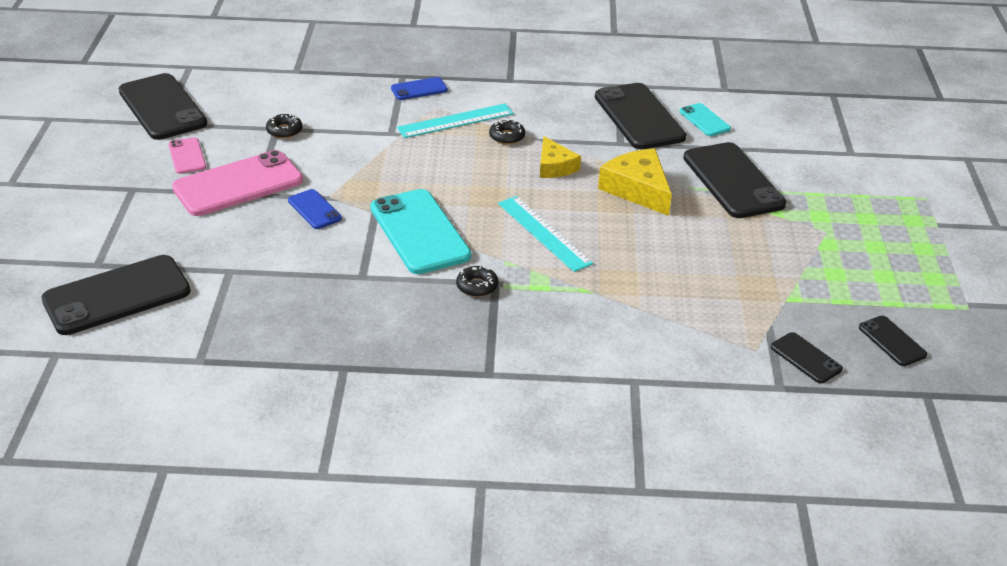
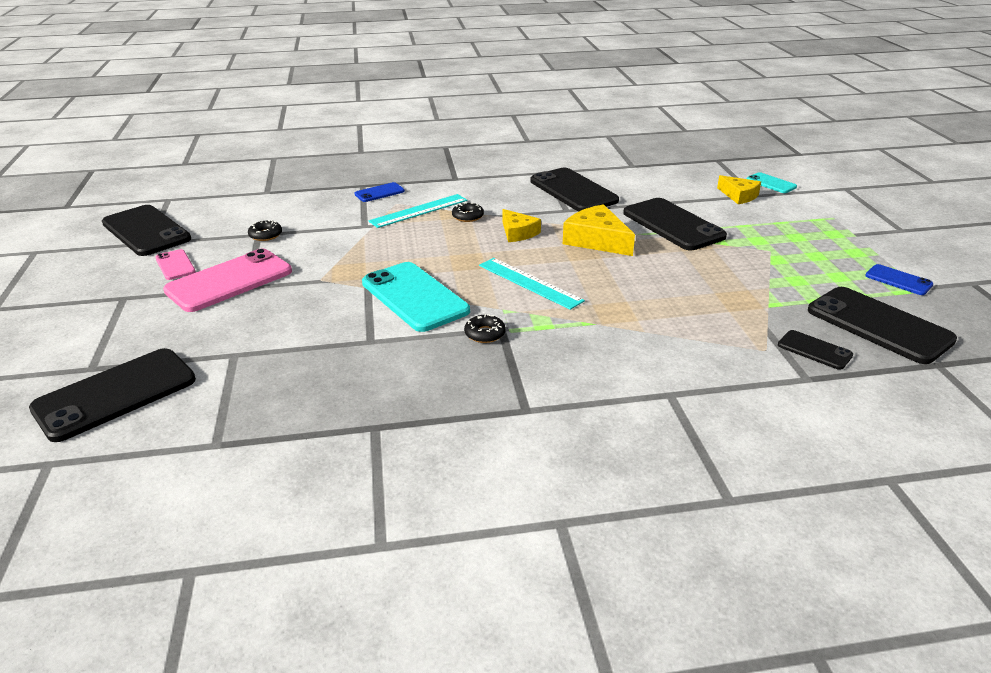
camera: 10 degrees left, 5 degrees down
blue phone [288,189,342,229] -> blue phone moved to [865,264,933,295]
turquoise phone [680,103,731,136] -> turquoise phone moved to [747,172,797,193]
black phone [859,316,927,366] -> black phone [808,287,957,364], size x2.02
none -> yellow cheese [717,175,761,204]

